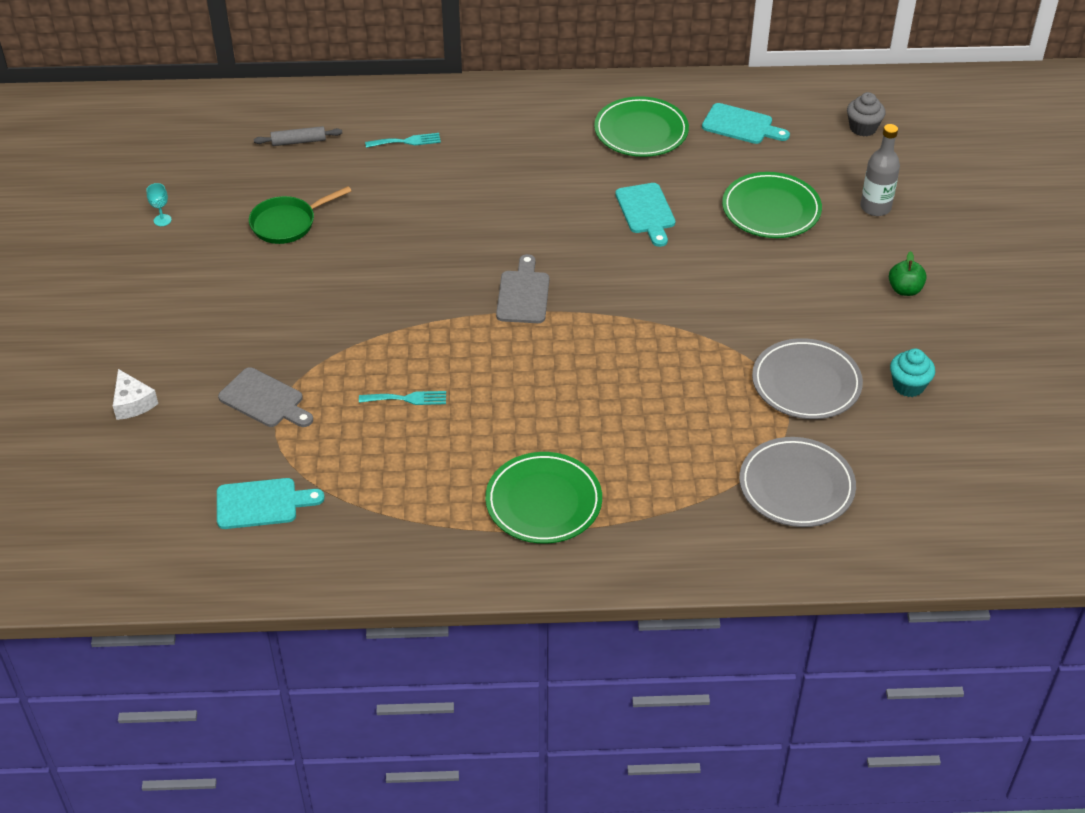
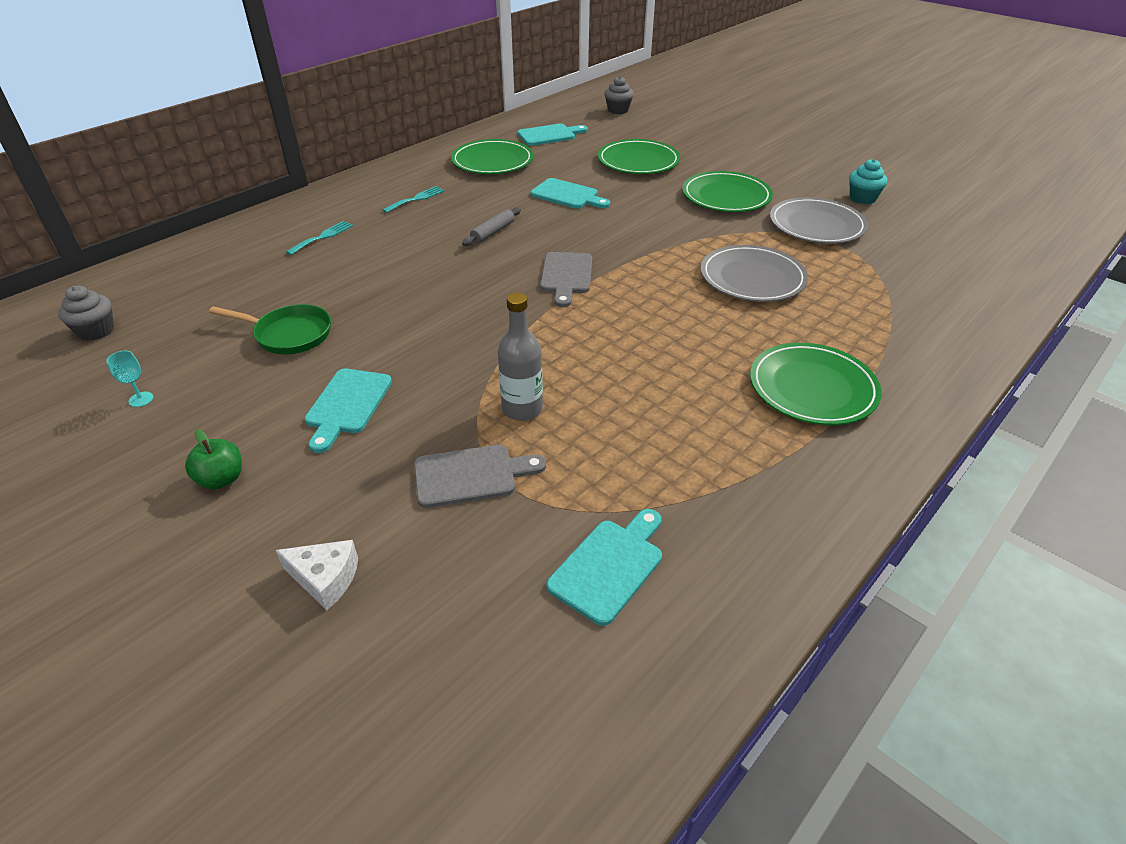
camera: 45 degrees left, 5 degrees down
green pan [249,186,352,244] -> green pan turned 90 degrees counterclockwise [209,304,331,354]
grey rolling pin [254,126,342,146] -> grey rolling pin moved to [462,207,521,246]
turquoise fork [359,391,446,405] -> turquoise fork moved to [382,186,445,213]
grey cutting board [496,254,549,323] -> grey cutting board turned 135 degrees counterclockwise [540,252,592,307]
grey plate [739,437,856,527] -> grey plate moved to [701,245,808,302]
grey bottle [860,124,900,216] -> grey bottle moved to [498,292,543,421]
green apple [889,251,927,296] -> green apple moved to [185,429,242,489]
none -> grey cupcake [58,286,114,341]
none -> turquoise cutting board [305,368,392,453]
none -> green plate [682,171,773,212]

